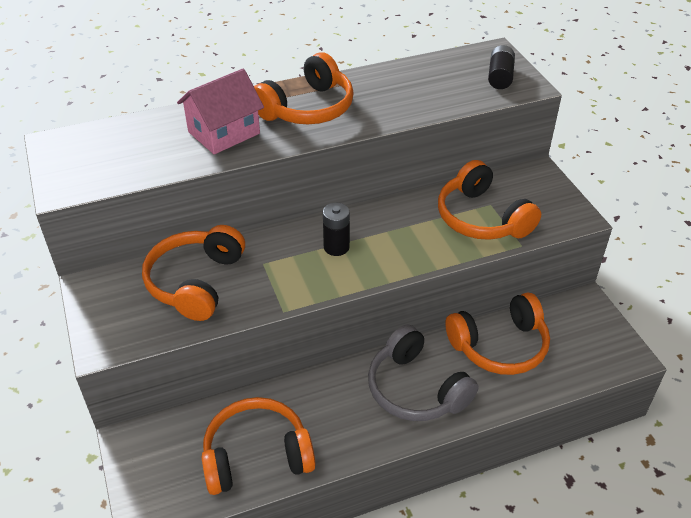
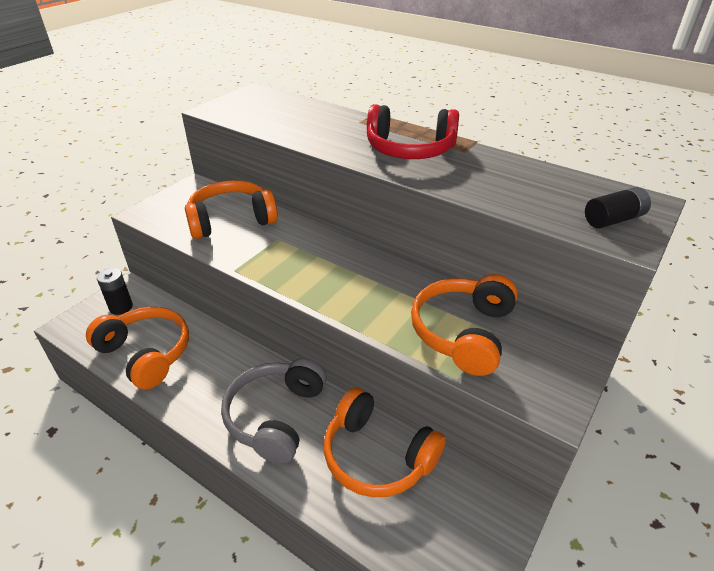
camera: 55 degrees right, 5 degrees down
pink house [177,69,264,154] -> none
orange headphones [254,52,354,124] -> red headphones [367,104,459,159]
black battery [323,203,350,256] -> black battery moved to [97,268,133,315]

